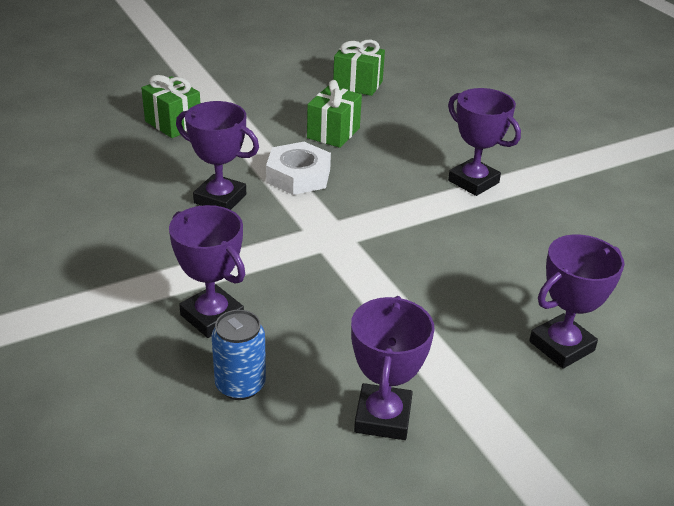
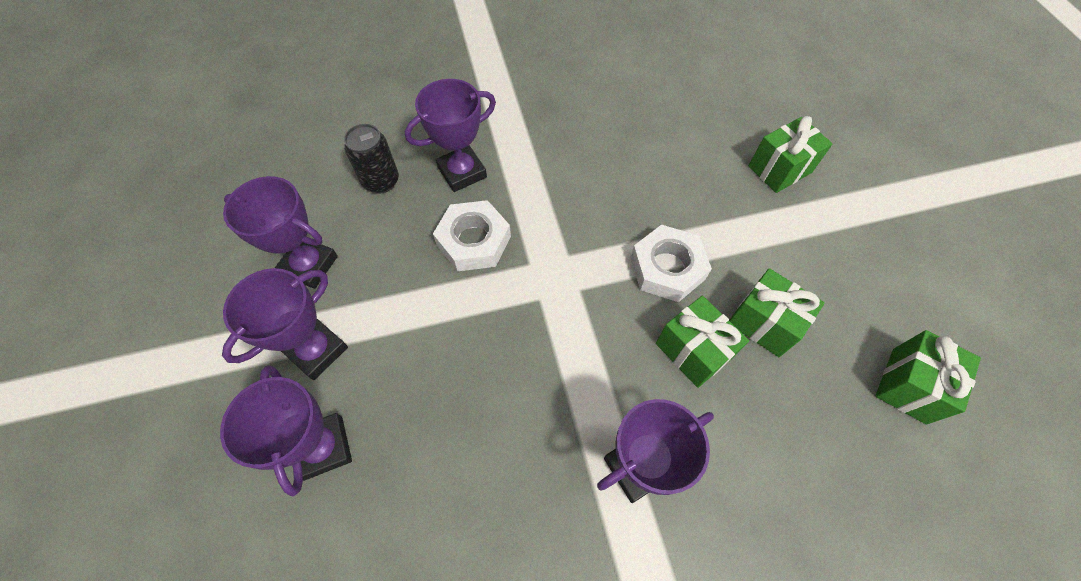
camera: 105 degrees right, 25 degrees up
purple trophy [176,101,259,210] -> purple trophy moved to [222,268,348,380]
blue can [212,310,266,400] -> black can [344,124,399,194]
none -> white nut [433,200,511,271]
none -> green gift [656,296,749,388]

